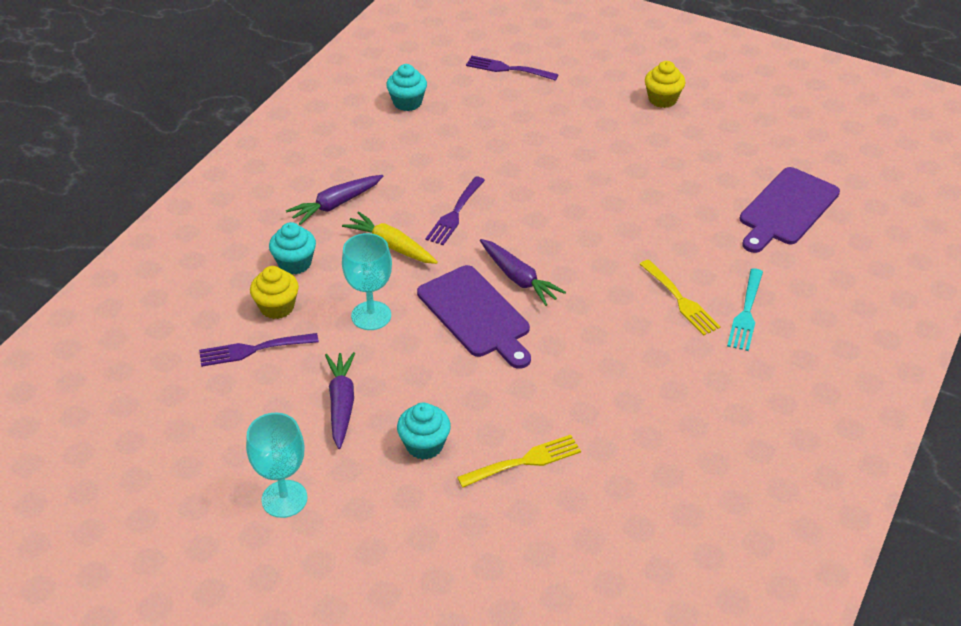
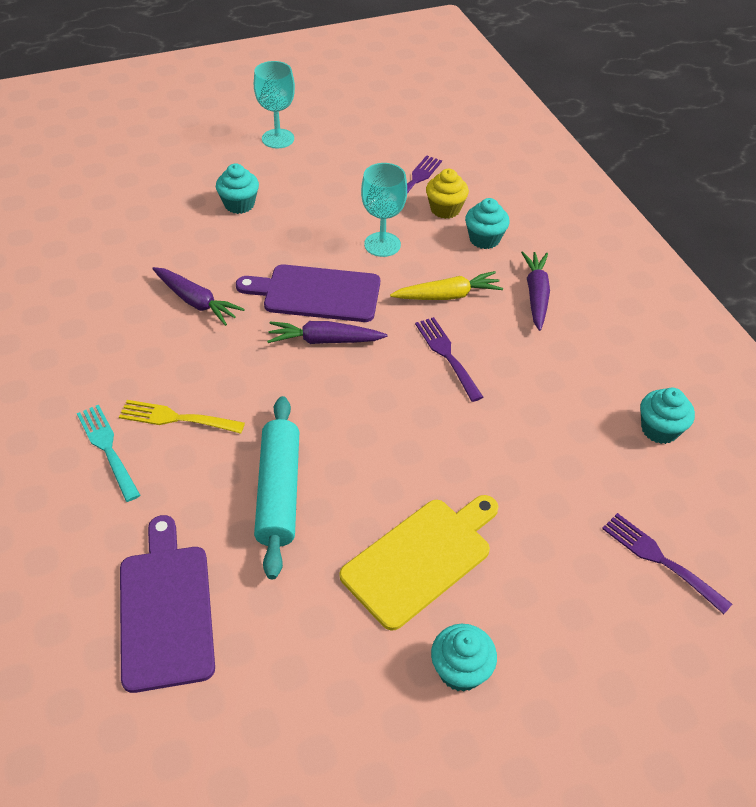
camera: 130 degrees right, 5 degrees up
purple carrot [325,352,355,449] -> purple carrot moved to [152,267,245,326]
yellow fork [457,435,581,488] -> none
purple fork [466,56,559,81] -> purple fork turned 105 degrees counterclockwise [602,513,732,614]
yellow cupcake [645,61,685,108] -> turquoise cupcake [431,624,497,692]
none -> turquoise rolling pin [254,396,299,579]
none -> yellow cutting board [340,495,499,631]

